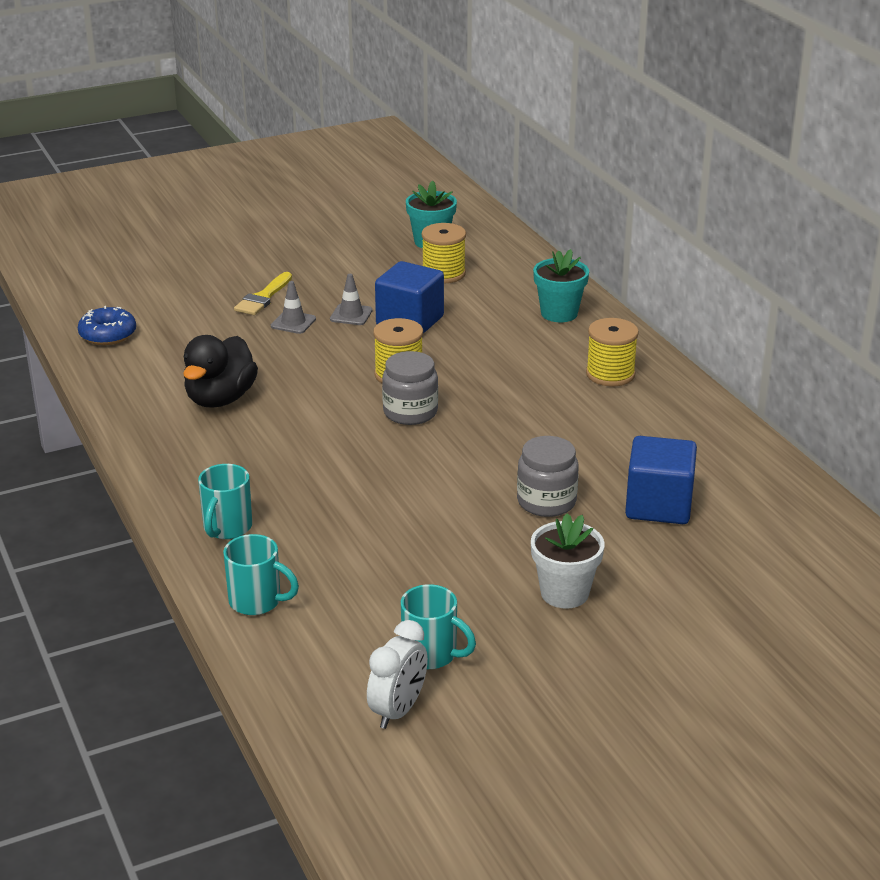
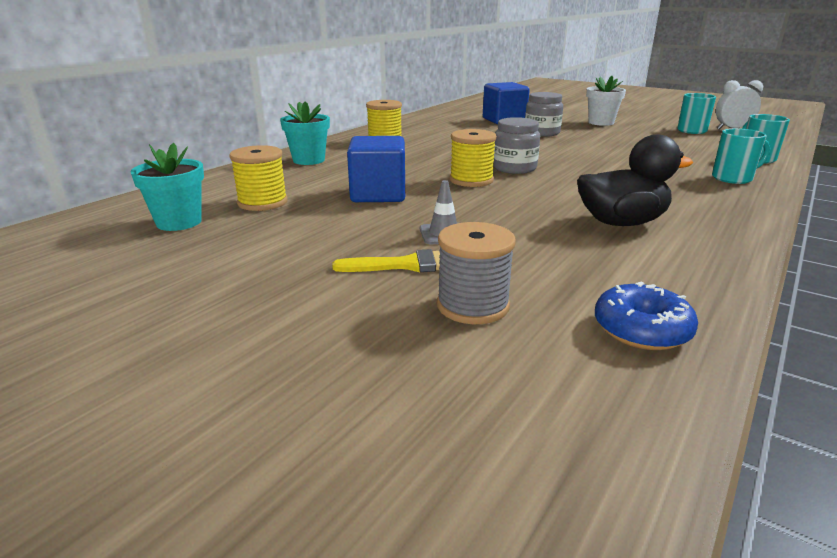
camera: 120 degrees left, 5 degrees down
grey traffic cone [330,274,373,325] -> none
none -> grey spool [437,222,516,324]

